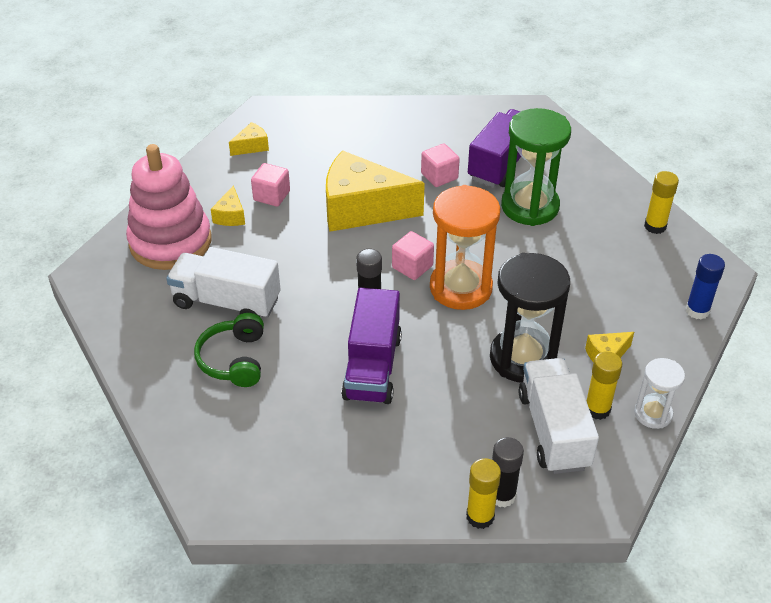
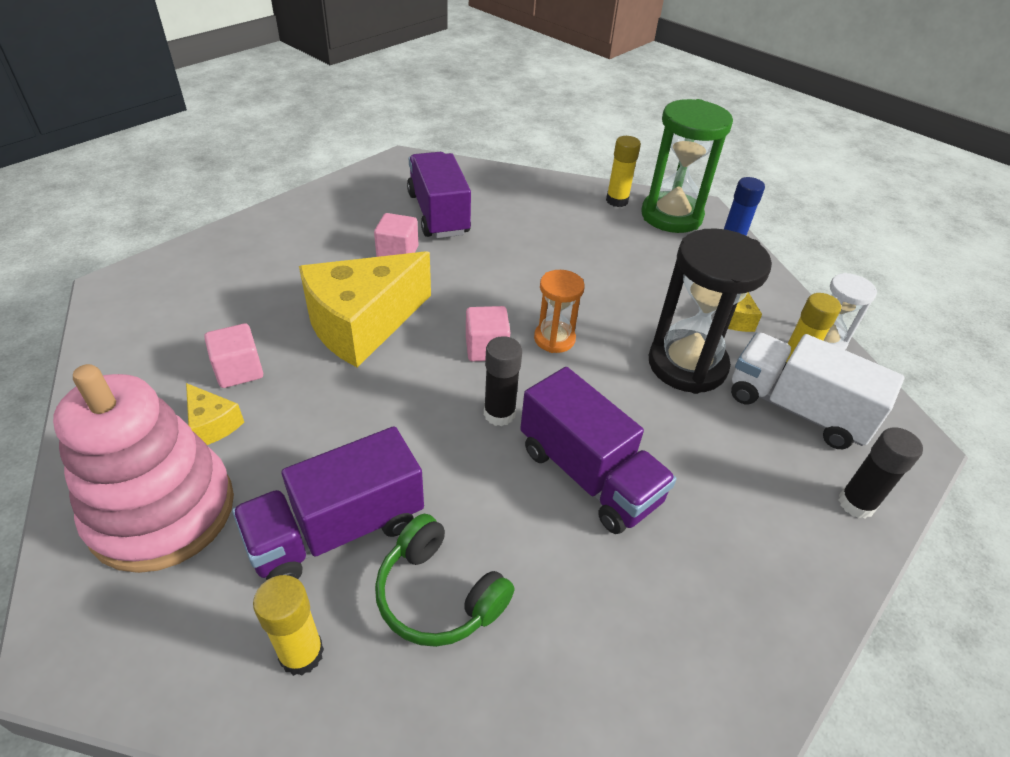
camera: 50 degrees left, 0 degrees up
white truck [166,247,281,317] -> purple truck [232,426,424,580]
yellow cheese [229,122,269,156] -> none
orange hourglass [430,185,500,310] -> orange hourglass [534,270,585,353], size x0.54
yellow glue stick [466,458,501,529] -> yellow glue stick moved to [253,575,324,676]
green hourglass [501,108,571,226] -> green hourglass moved to [641,99,733,233]

